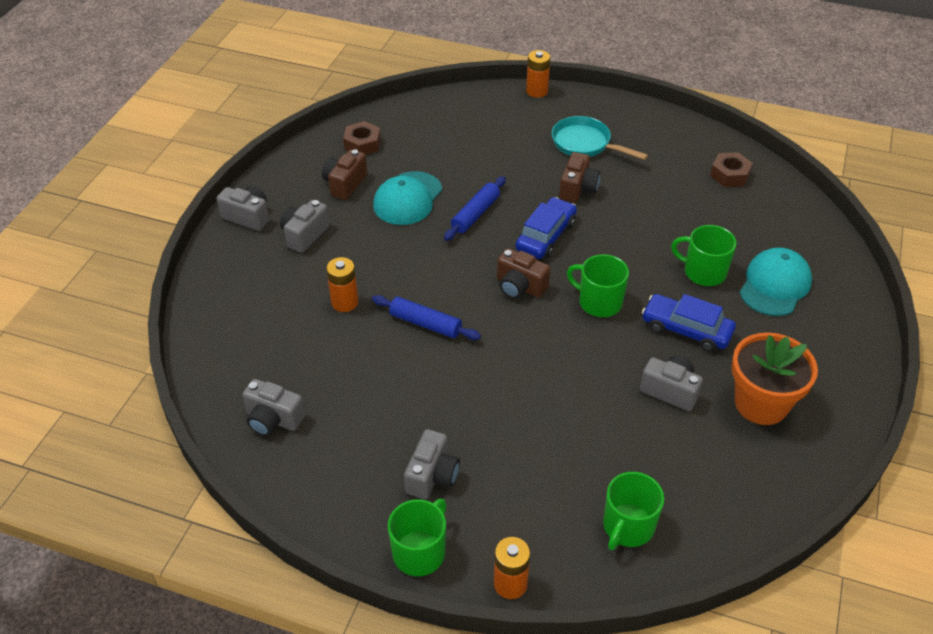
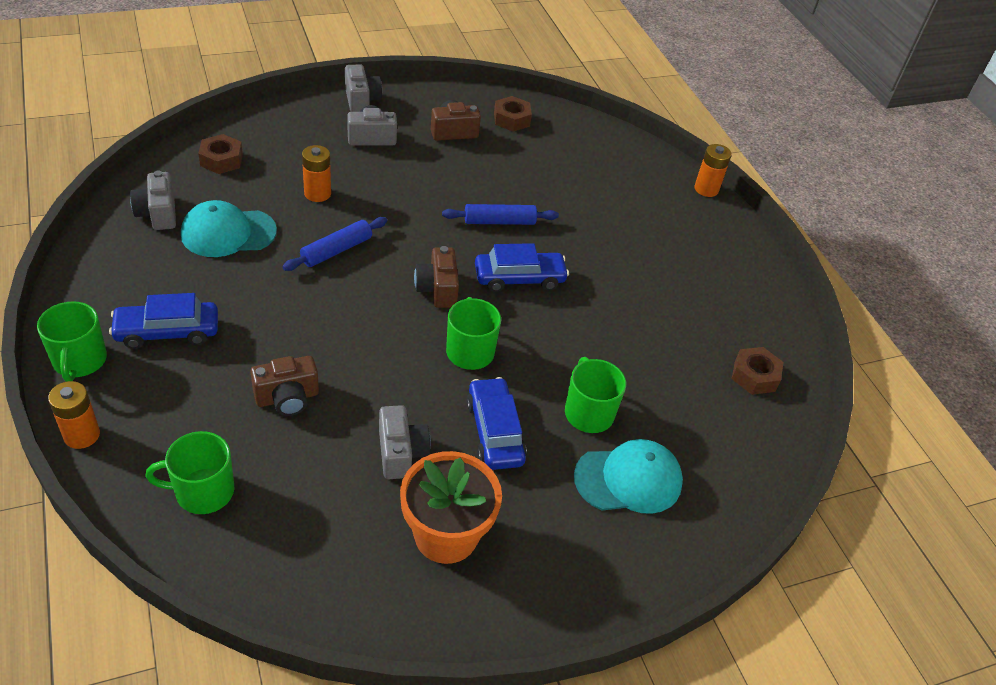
camera: 45 degrees right, 0 degrees up
blue rolling pin [372,295,481,340] -> blue rolling pin turned 60 degrees clockwise [282,217,387,271]
turquoise cap [373,171,442,225] -> turquoise cap moved to [181,200,277,257]
green mug [388,499,446,576] -> green mug turned 90 degrees clockwise [37,301,107,382]
grey camera [404,429,460,499] -> blue car [109,293,218,349]
turquoise pan [552,116,648,160] -> none
brown camera [559,152,601,203] -> brown camera moved to [250,356,319,416]
none -> brown nut [198,134,243,174]

